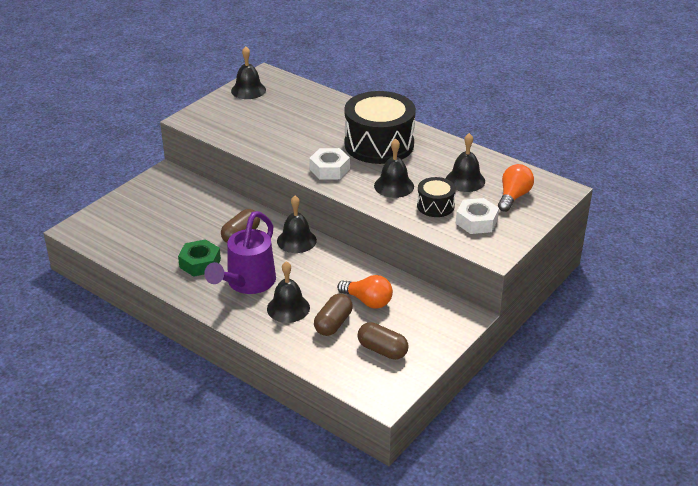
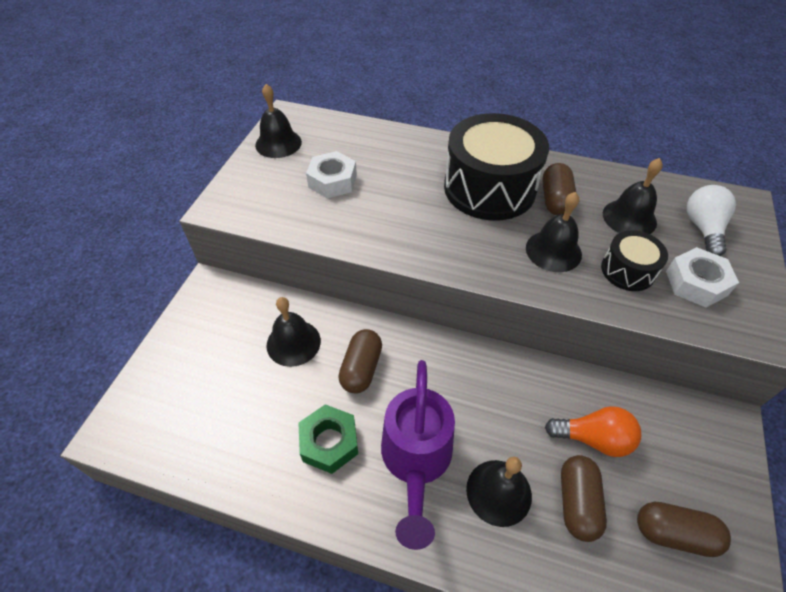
camera: 20 degrees left, 15 degrees up
black bell [277,196,317,253] -> black bell moved to [267,297,321,367]
white nut [309,148,350,180] -> white nut moved to [306,151,357,198]
orange light bulb [498,164,534,212] -> white light bulb [687,185,736,256]
none -> brown capsule [542,163,576,215]

